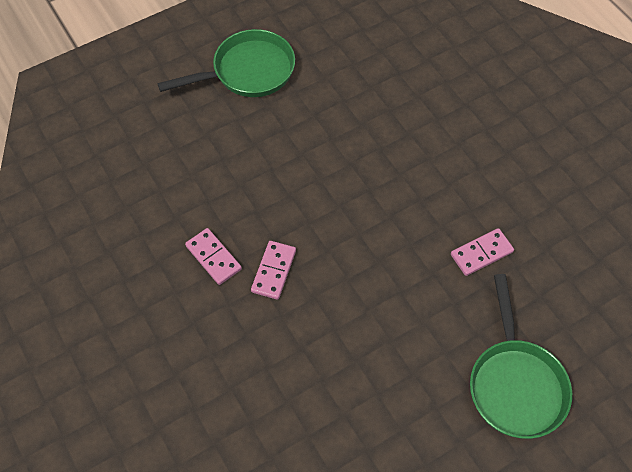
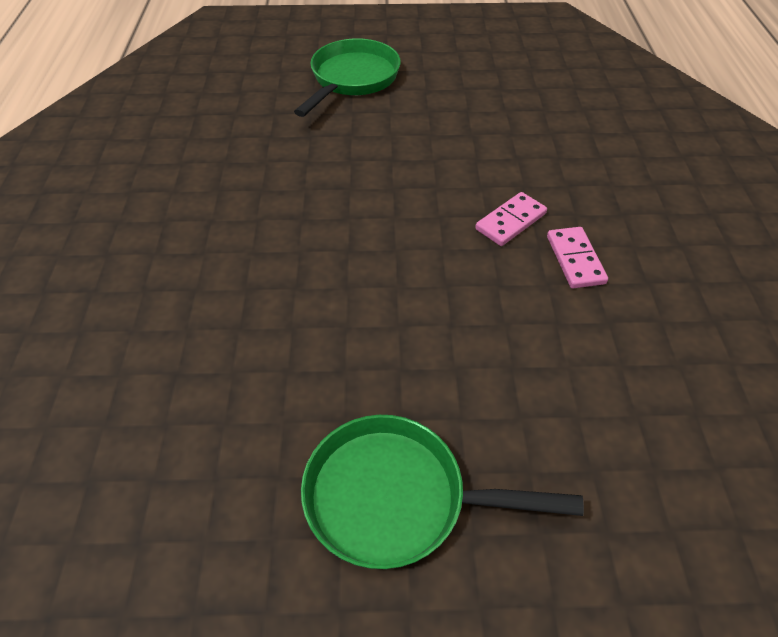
camera: 150 degrees left, 10 degrees down
pink domino [451,228,514,276] -> none

